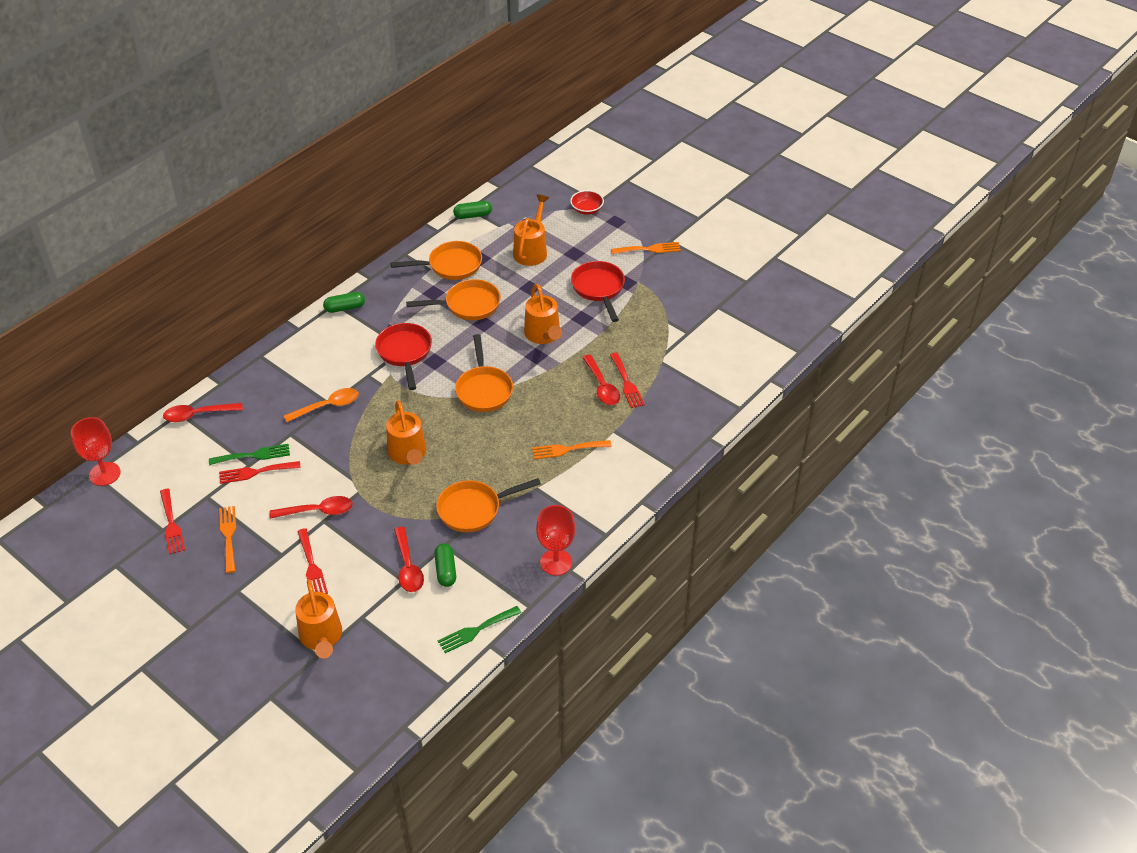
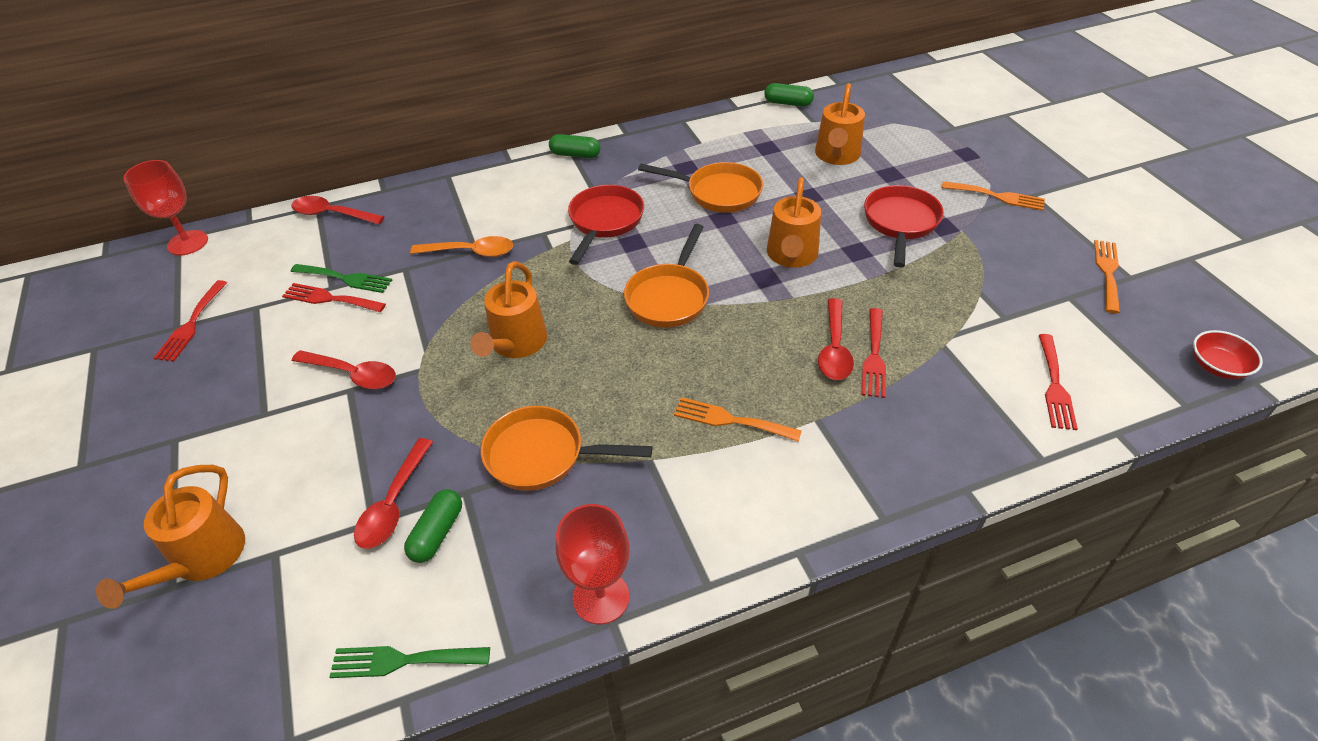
camera: 30 degrees right, 0 degrees up
orange fork [219,506,236,573] -> orange fork moved to [1094,240,1120,314]
red fork [297,528,328,594] -> red fork moved to [1039,334,1078,430]
orange pan [391,241,482,280] -> none
orange watering can [513,195,549,266] -> orange watering can turned 150 degrees clockwise [815,83,865,165]
red bowl [570,190,604,215] -> red bowl moved to [1193,330,1263,379]

